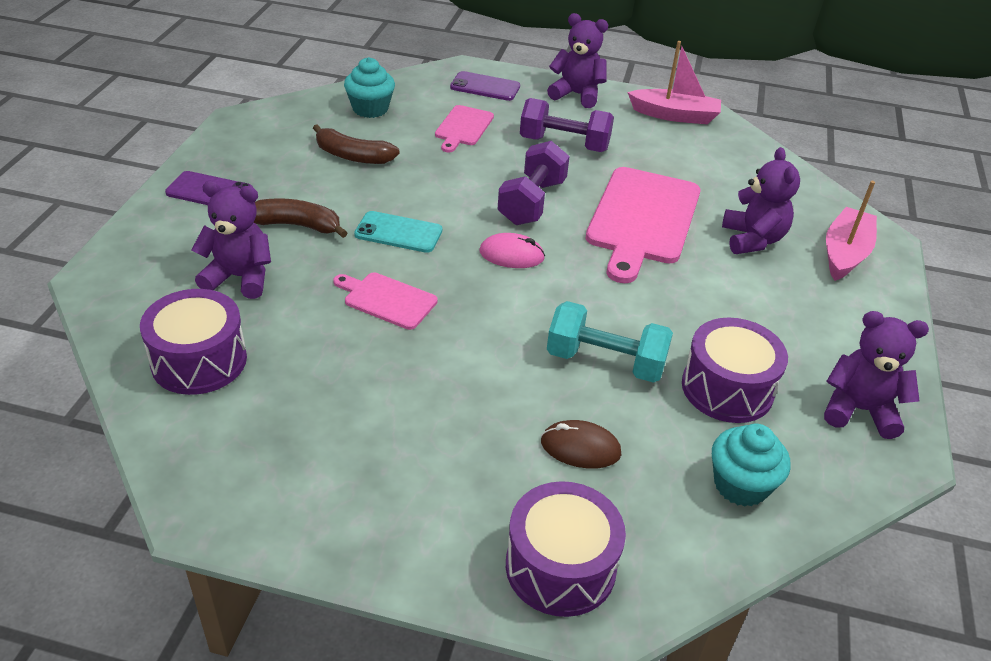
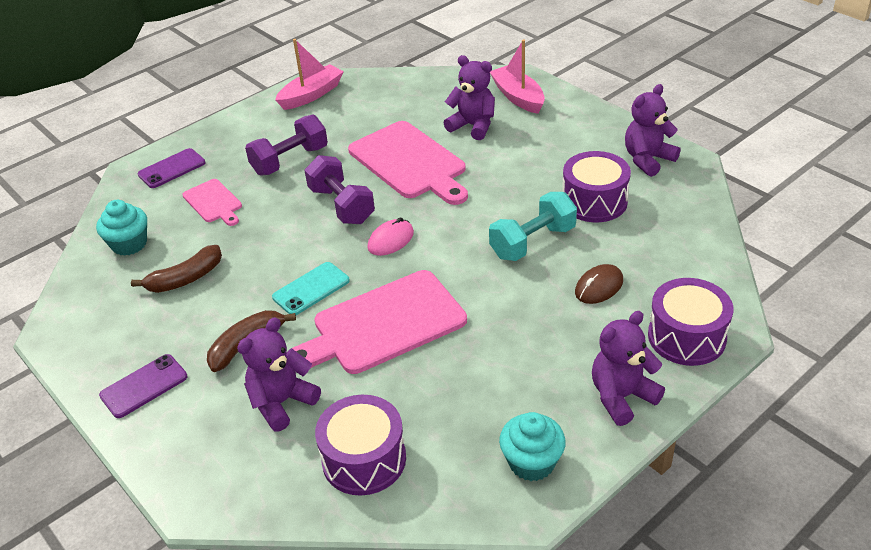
camera: 50 degrees left, 0 degrees up
pink cutting board [333,272,438,330] -> pink cutting board [292,270,467,374], size x1.93
purple teddy bear [547,13,608,108] -> purple teddy bear moved to [592,311,665,426]
turquoise cupcake [712,424,791,507] -> turquoise cupcake moved to [499,412,566,481]

